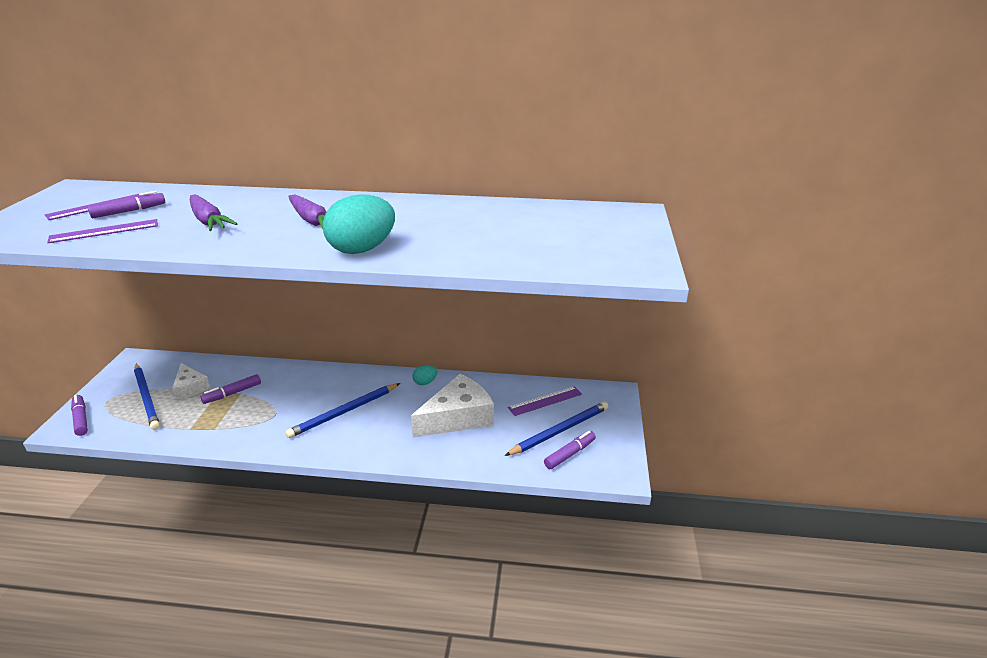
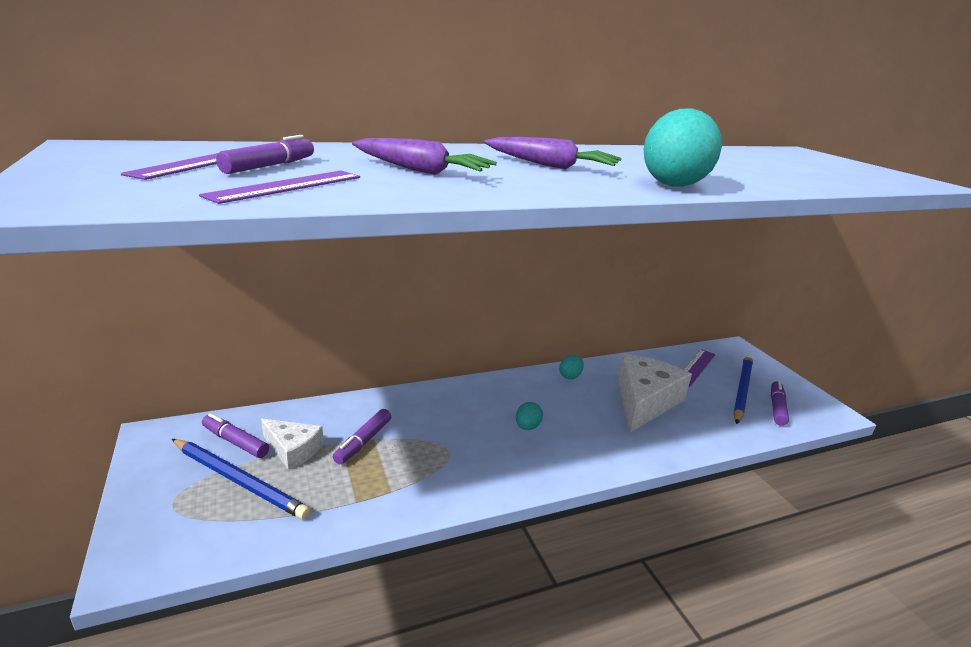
camera: 30 degrees left, 5 degrees down
purple marker [71,395,88,436] -> purple marker moved to [202,413,269,458]
blue pencil [285,383,400,438] -> turquoise egg [516,402,543,430]

